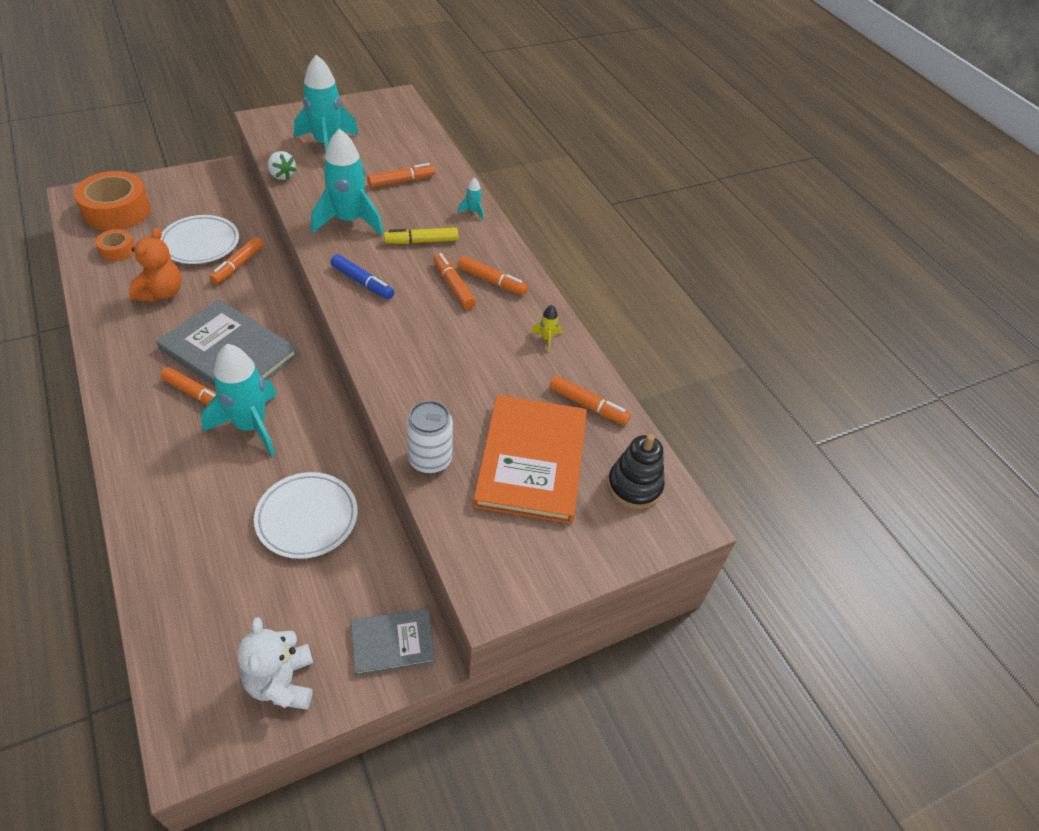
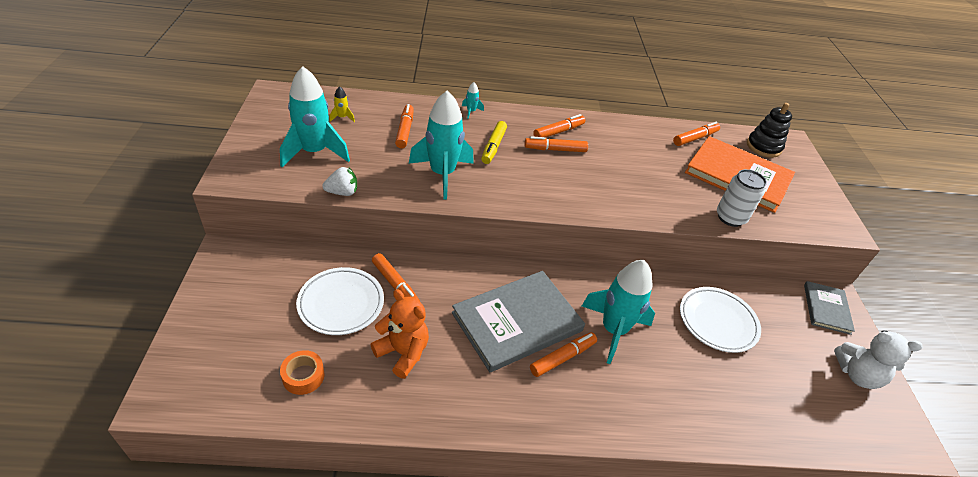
camera: 65 degrees left, 5 degrees down
orange tape [74,171,151,231] -> none
blue marker [330,254,394,299] -> none
yellow rocket [531,305,562,352] -> yellow rocket moved to [329,86,355,122]

